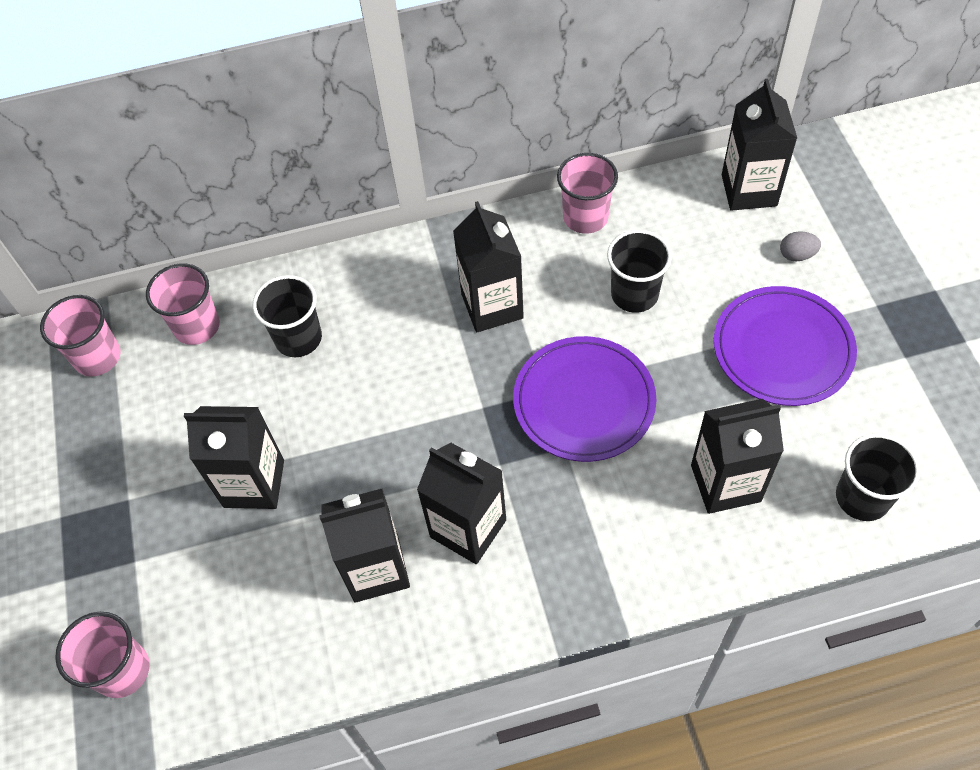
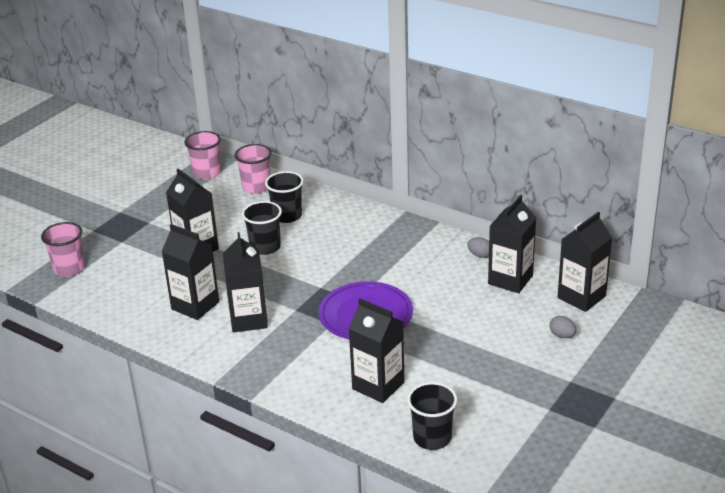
camera: 45 degrees right, 25 degrees down
black carton [453,201,524,332] -> black carton moved to [488,195,536,293]
pink cup [557,153,618,234] -> grey egg [467,237,489,258]
black cup [607,230,672,313] -> black cup moved to [242,201,282,255]
purple plate [714,286,857,406] -> none

